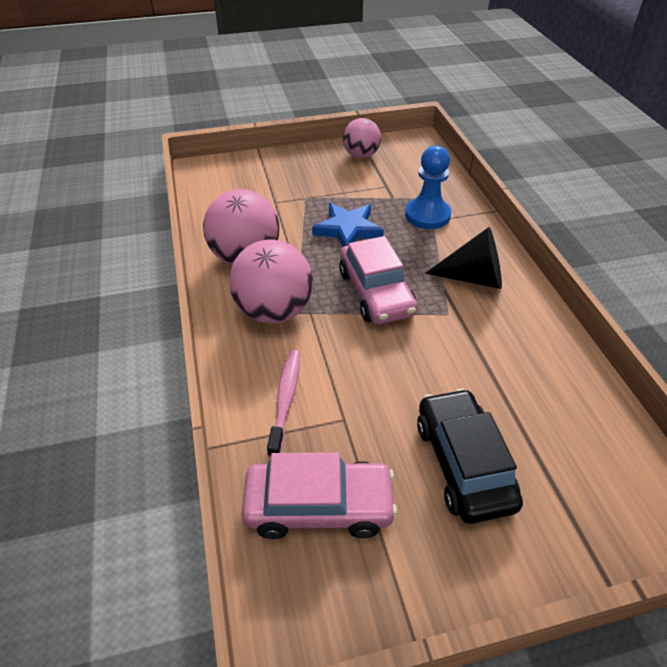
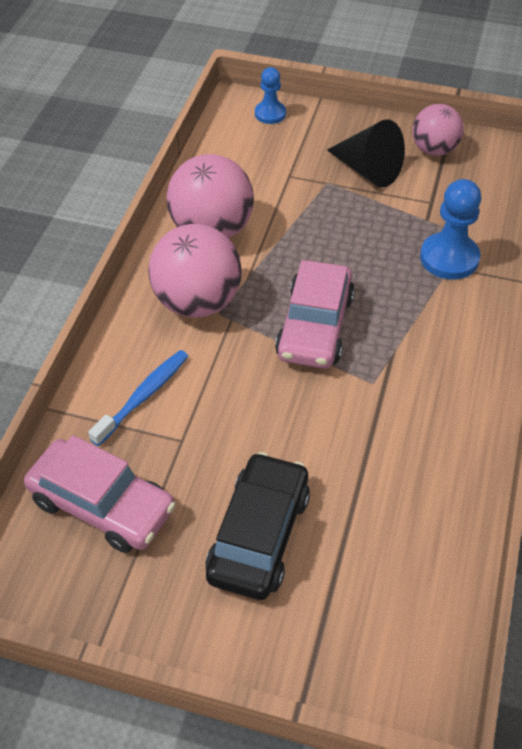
camera: 30 degrees right, 5 degrees up
pink toothbrush [267,350,300,457] -> blue toothbrush [88,350,189,446]
blue star [312,203,384,247] -> none
black cone [425,227,502,289] -> black cone moved to [327,119,405,187]
none -> blue pawn [255,67,286,124]

